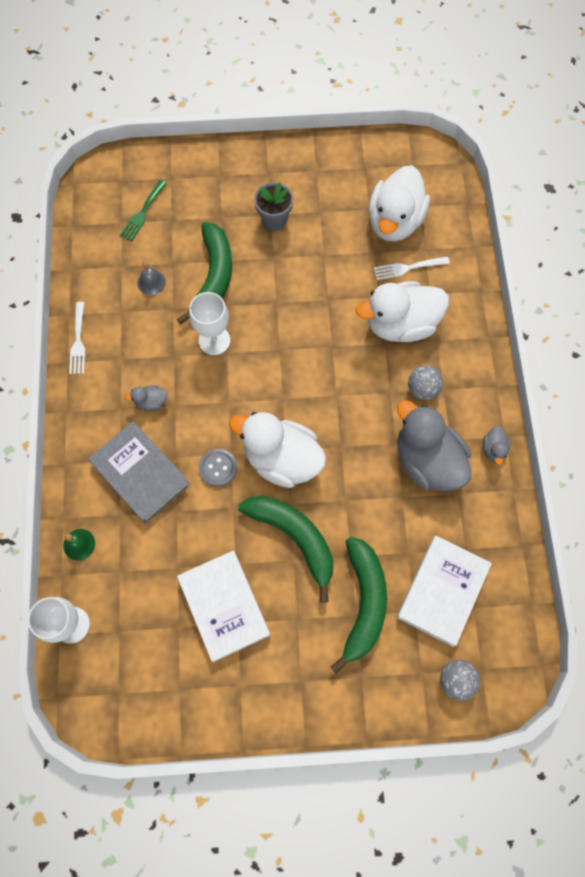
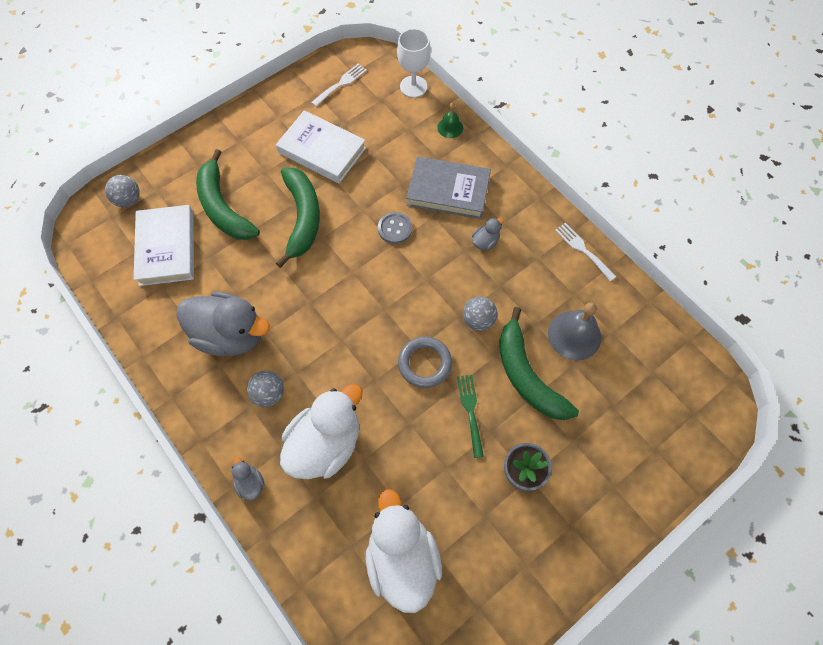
camera: 145 degrees right, 5 degrees down
green fork [120,180,167,241] -> green fork moved to [457,375,484,458]
grey bell [137,261,166,295] -> grey bell [548,302,601,361], size x1.77
white goblet [189,292,230,355] -> grey ball [463,296,497,331]
white duck [229,412,326,488] -> none
green banana [238,496,333,603] -> green banana turned 105 degrees counterclockwise [276,168,320,268]
white fork [374,257,450,280] -> white fork moved to [311,64,367,107]
grey duck [483,426,510,465] -> grey duck moved to [232,457,265,500]
none -> grey ring [398,336,452,388]

